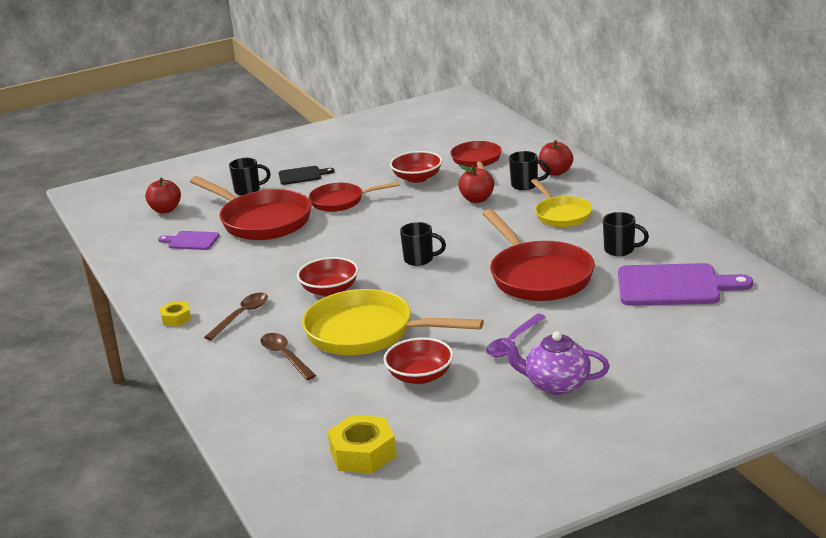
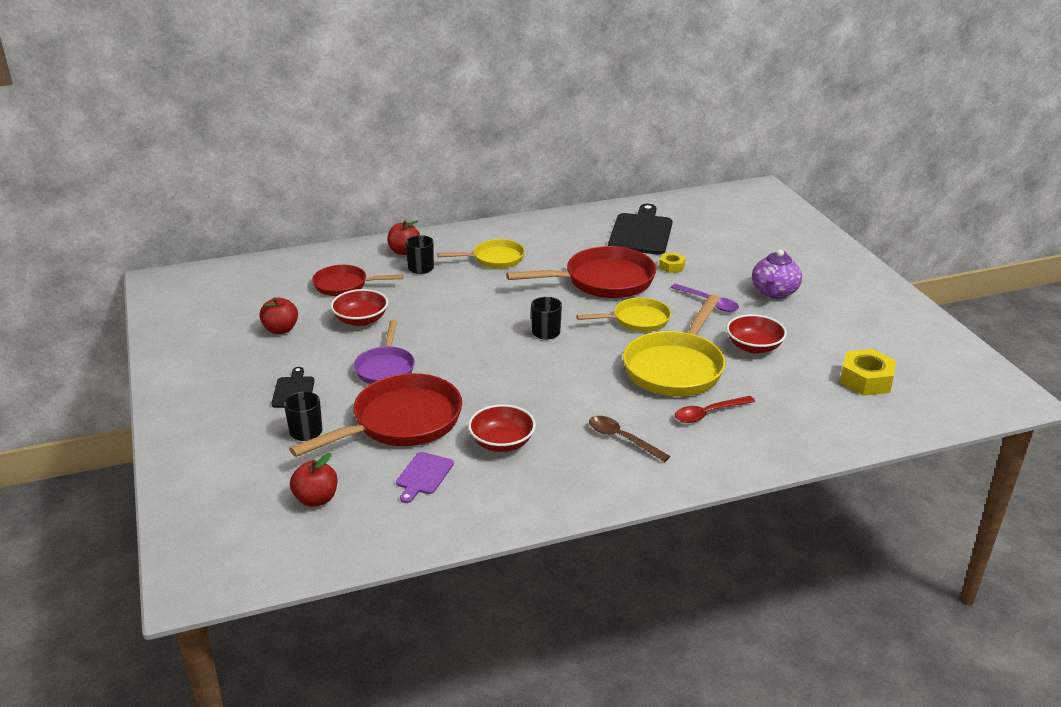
camera: 85 degrees left, 5 degrees up
yellow nut [160,301,191,326] -> yellow nut moved to [659,252,686,273]
brown spoon [260,333,316,380] -> red spoon [675,396,755,423]
red bowl [297,257,359,297] -> red bowl moved to [468,404,536,452]
red pan [309,182,400,212] -> purple pan [354,320,415,384]
red apple [458,165,494,203] -> red apple moved to [259,297,298,334]
black mug [603,212,649,256] -> none
purple cutting board [618,263,753,306] -> black cutting board [608,204,672,255]
none -> yellow pan [577,297,671,332]

